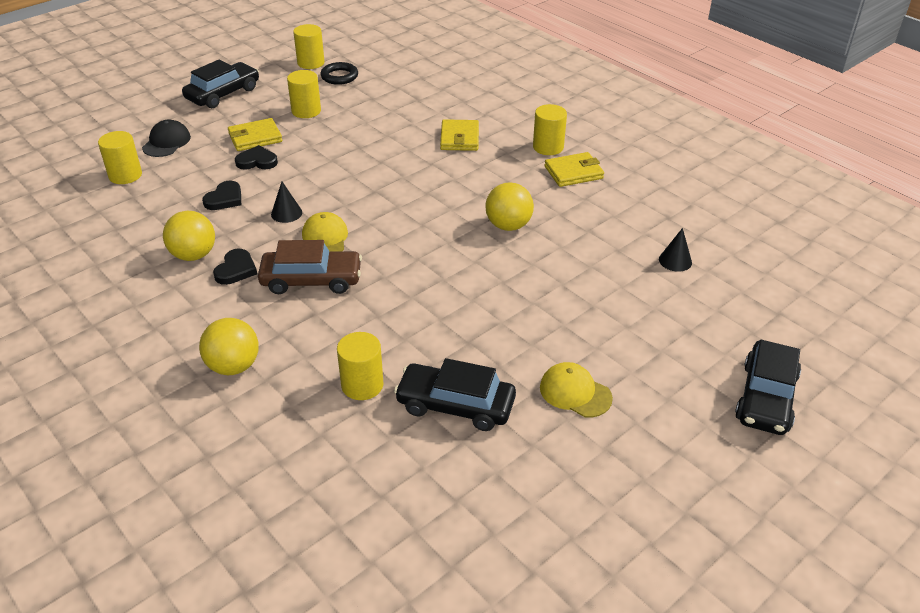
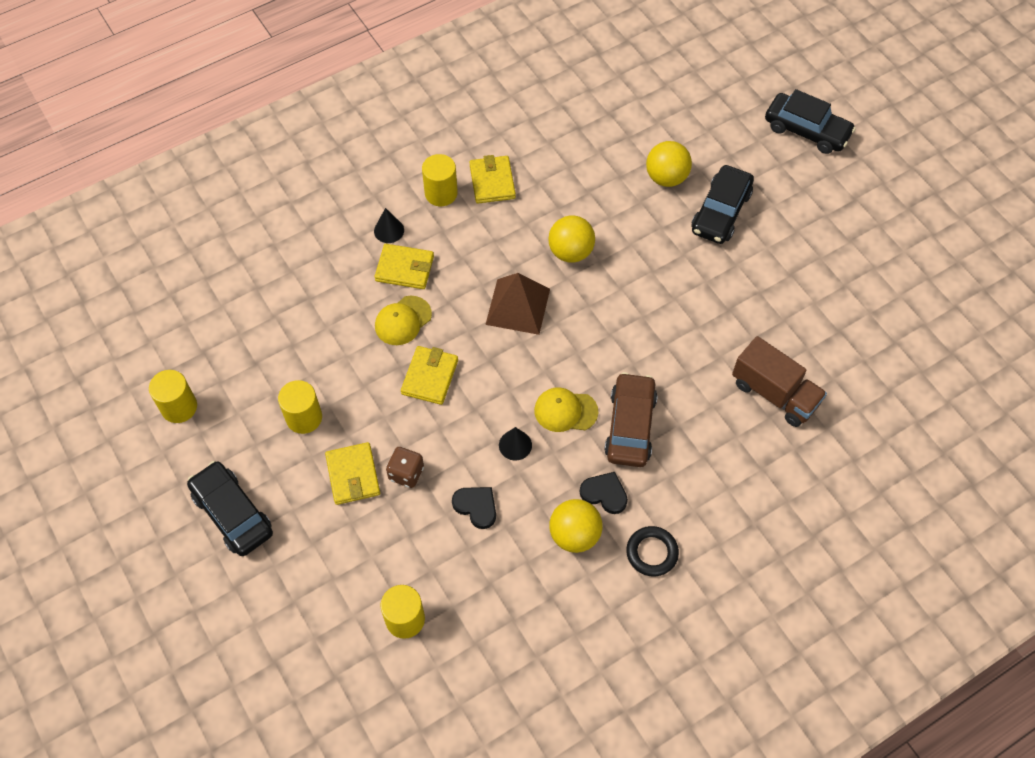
camera: 80 degrees left, 20 degrees up
black cap [142,120,191,157] -> none
yellow ball [199,318,259,375] -> yellow ball moved to [646,141,692,187]
black heart [235,145,278,170] -> brown dice [386,447,424,488]
black ring [320,62,358,85] -> black ring moved to [626,526,679,576]
yellow cylinder [337,332,384,400] -> brown truck [732,336,827,427]
black car [394,358,516,431] -> black car moved to [691,165,754,244]
yellow cap [540,362,613,418] -> yellow cap moved to [375,296,432,345]
black cone [659,228,692,272] -> black cone moved to [374,208,404,243]
none -> yellow wallet [401,346,458,405]
none -> brown pyramid [485,273,550,335]

